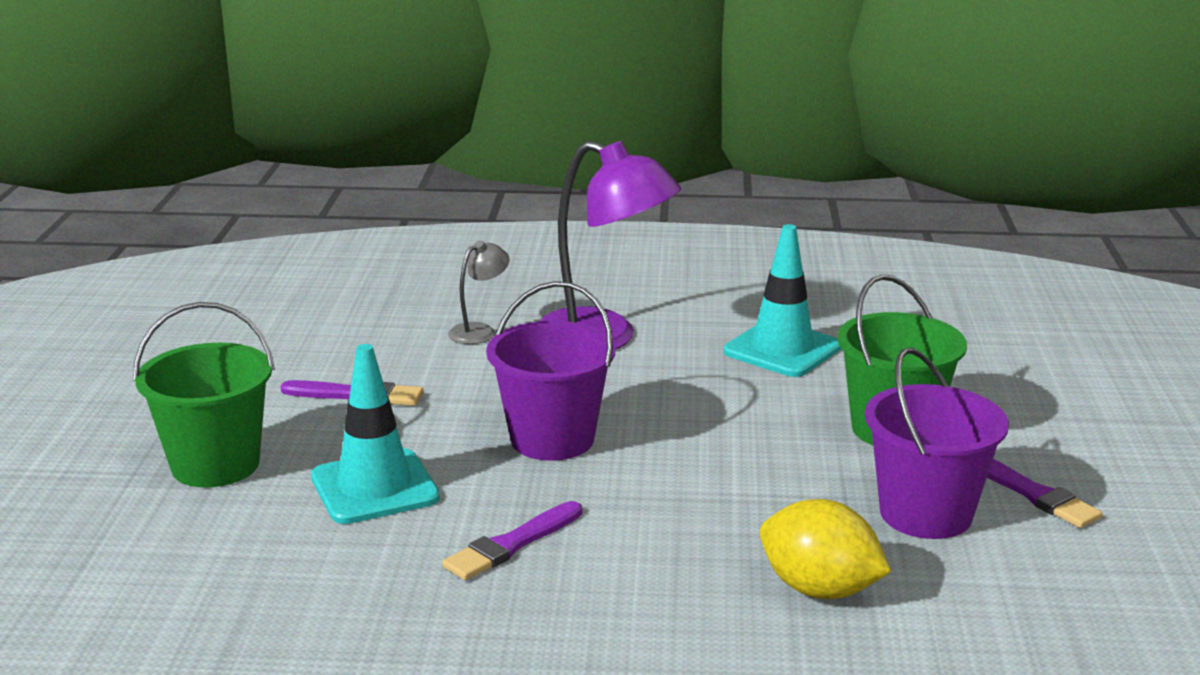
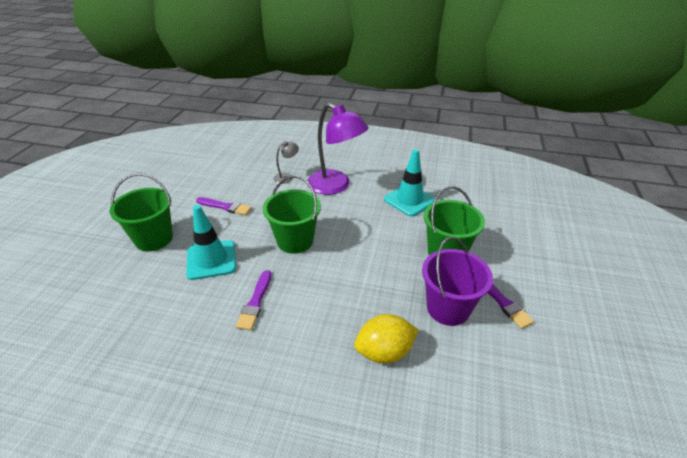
camera: 10 degrees right, 15 degrees up
purple brush [442,501,582,580] -> purple brush turned 45 degrees counterclockwise [236,270,272,330]
purple bucket [486,281,615,461] -> green bucket [263,176,321,254]
yellow lemon [760,499,891,599] -> yellow lemon turned 60 degrees counterclockwise [354,314,419,363]

